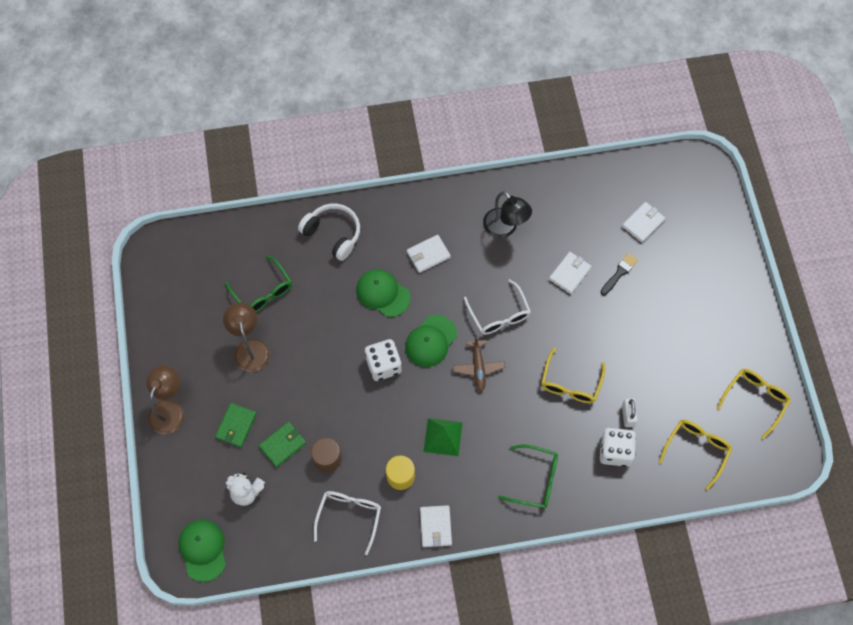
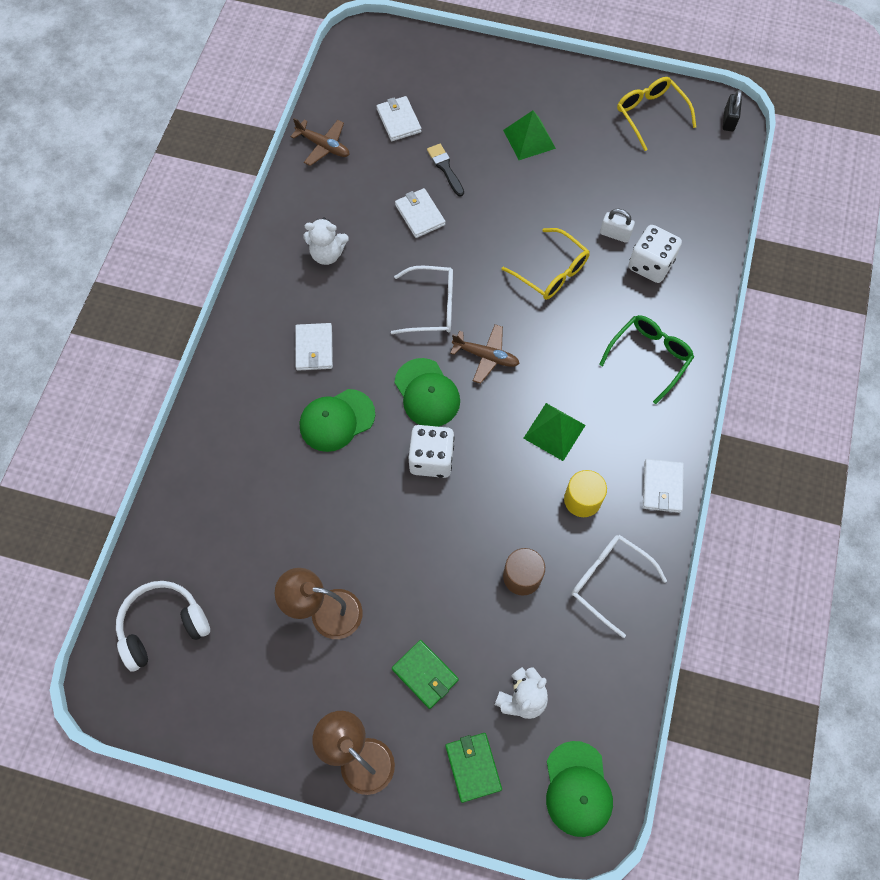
camera: 65 degrees left, 0 degrees up
green cap [178,520,226,582] -> green cap turned 105 degrees counterclockwise [546,741,613,837]
green glasses [225,255,292,312] -> none
green wallet [259,422,306,467] -> green wallet moved to [445,733,502,803]
white headphones [298,204,360,261] -> white headphones moved to [116,581,210,672]
white wallet [420,505,452,547] -> white wallet turned 75 degrees clockwise [643,459,684,513]
black lamp [483,191,532,238] -> white teddy bear [303,217,349,265]
yellow glasses [659,420,732,490] -> none
none -> brown plane [290,118,350,166]
none -> green pyramid [503,111,556,160]
none -> black padlock [723,90,742,131]

